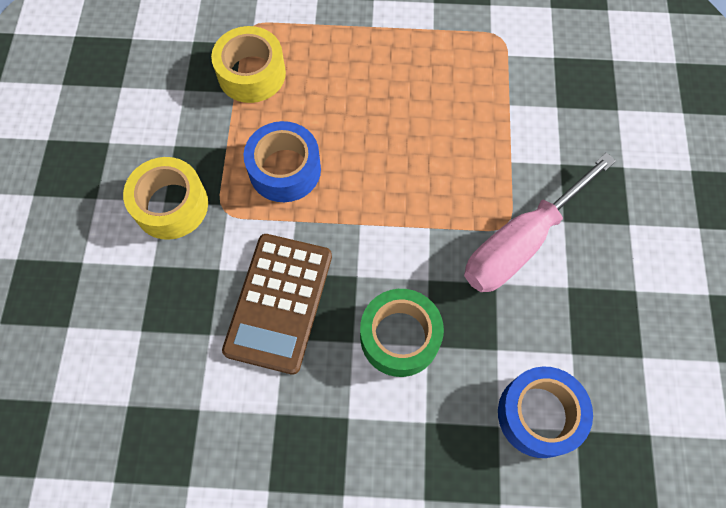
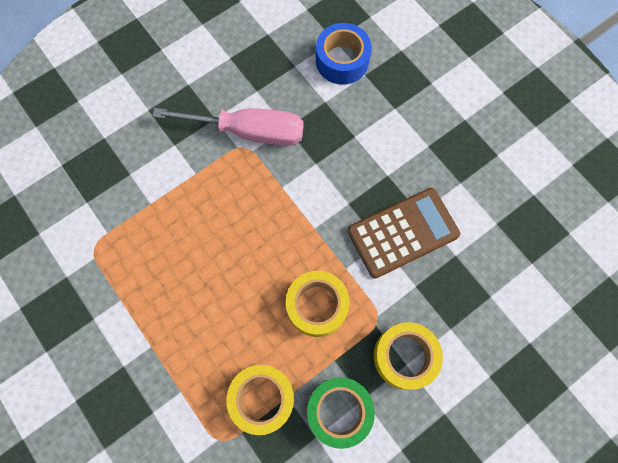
camera: 130 degrees left, 5 degrees up
blue tape [244,121,321,202] -> yellow tape [286,271,350,337]
green tape [360,289,444,377] -> green tape moved to [307,377,375,449]

